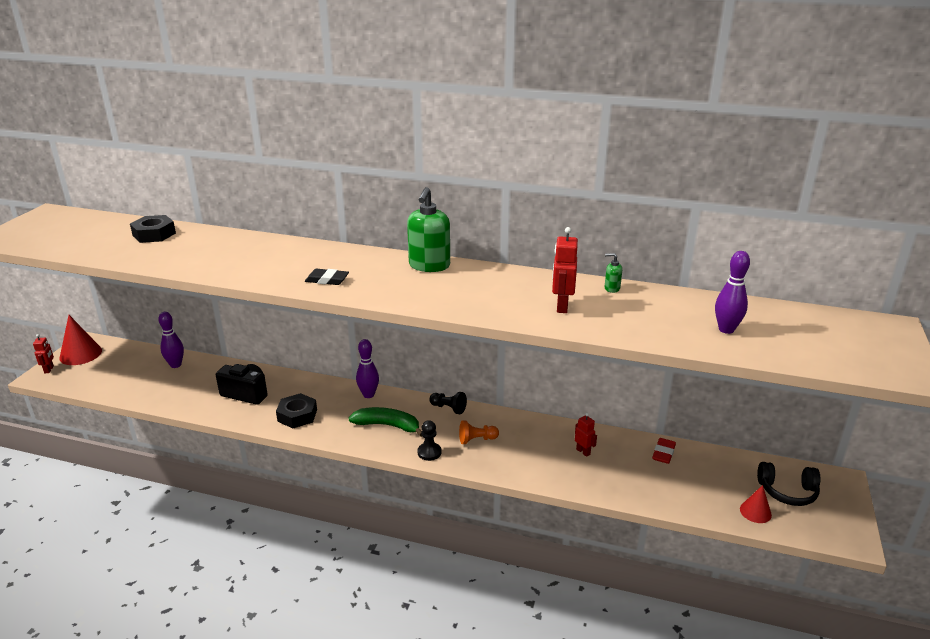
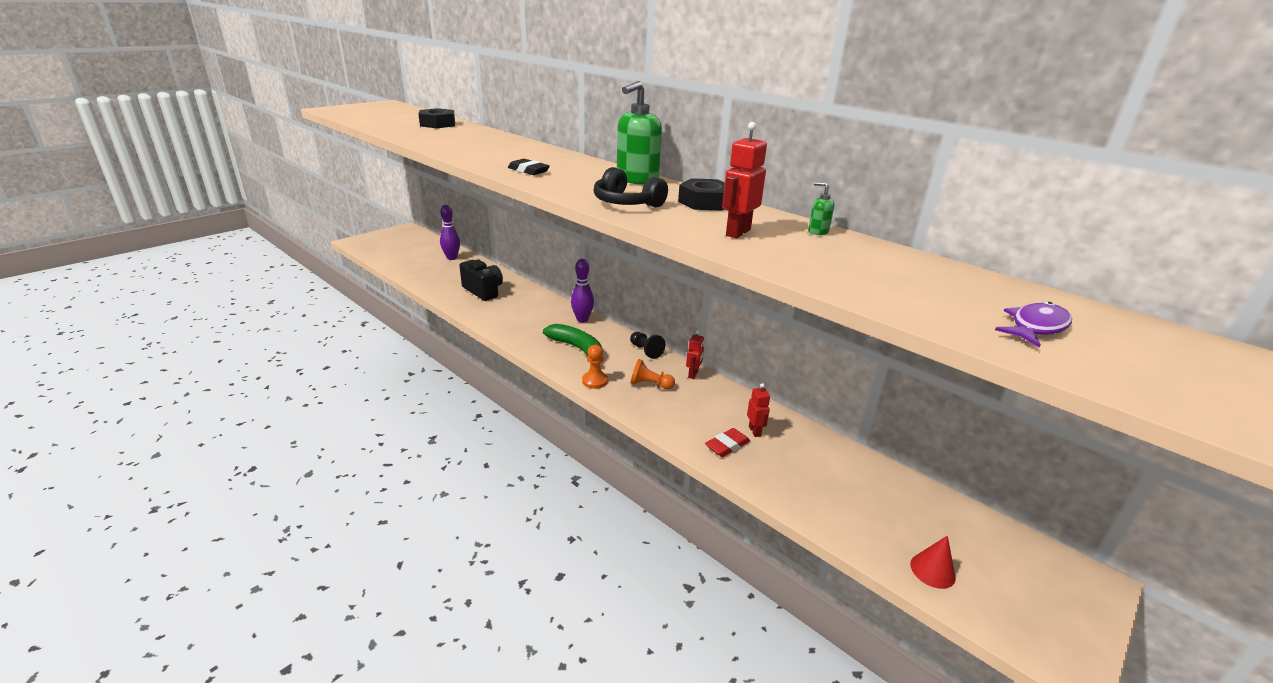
camera: 25 degrees right, 0 degrees up
red robot [33,334,54,373] -> red robot moved to [686,330,704,379]
red cone [59,315,102,365] -> none
black nut [276,393,317,428] -> black nut moved to [678,178,725,211]
black pawn [417,420,441,461] -> orange pawn [582,345,608,389]
red eraser [652,438,676,464] -> red eraser moved to [705,428,750,457]
purple bowling pin [715,251,750,334] -> none
black headphones [757,462,820,506] -> black headphones moved to [594,167,668,207]
none -> purple fish [995,302,1072,348]

